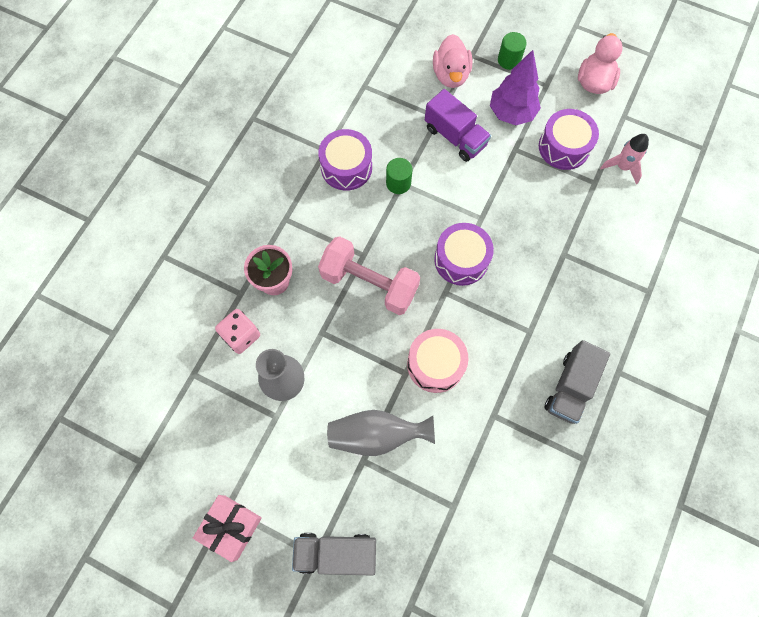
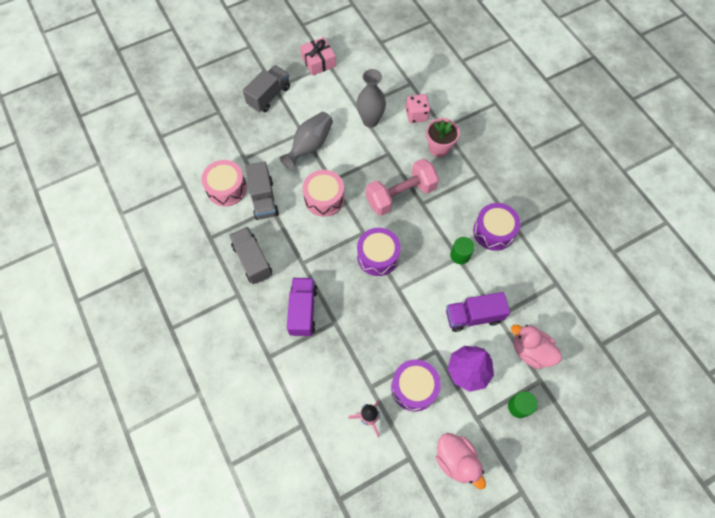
camera: 125 degrees right, 5 degrees down
none -> pink drum [201,160,247,206]
none -> grey truck [245,161,279,220]
none -> purple truck [287,278,317,336]

